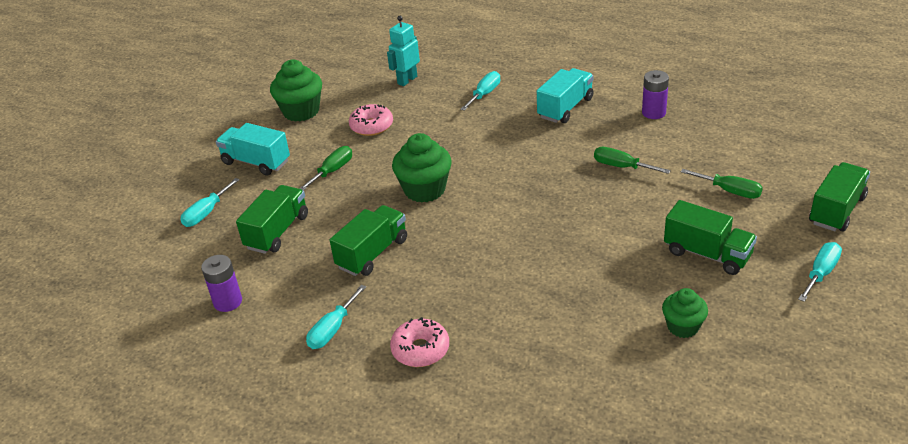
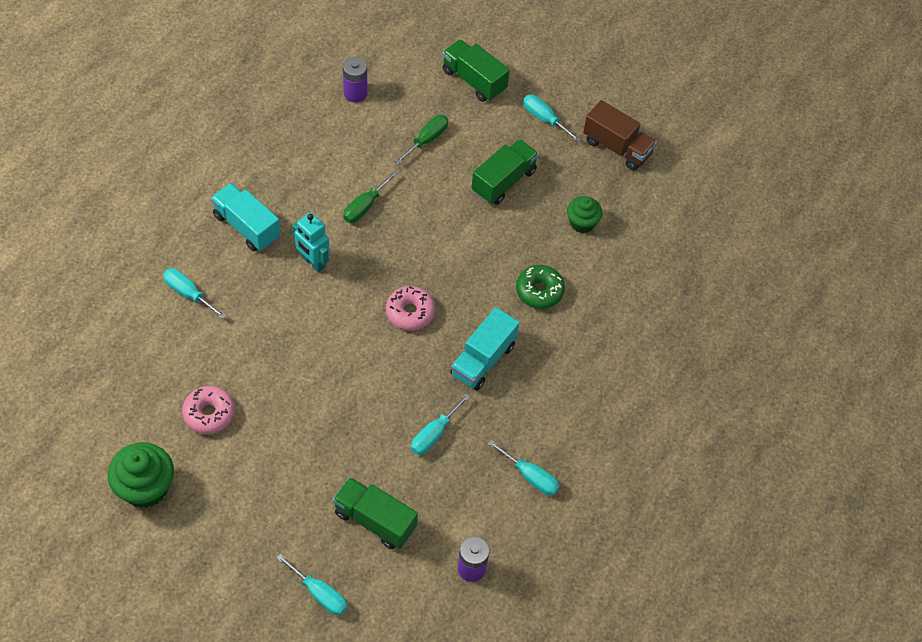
camera: 90 degrees left, 20 degrees up
turquoise truck [216,123,290,176] -> turquoise truck moved to [450,307,519,390]
green screwdriver [299,146,352,191] -> none
green truck [330,205,407,276] -> turquoise screwdriver [411,393,470,455]
turquoise robot [387,16,420,86] -> turquoise robot moved to [292,212,330,273]
pink donut [390,317,449,367] -> pink donut moved to [386,286,435,331]
green cupcake [392,133,452,203] -> none
purple battery [642,70,669,119] -> purple battery moved to [343,57,367,103]
none -> green donut [516,265,565,309]
none -> brown truck [583,100,657,170]

